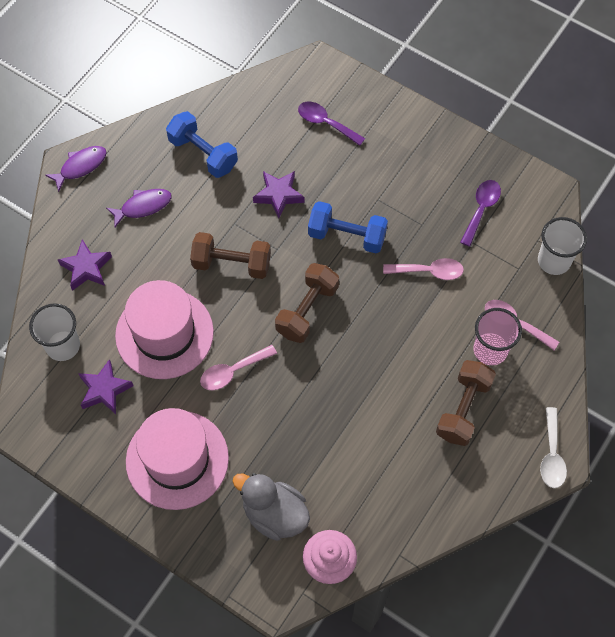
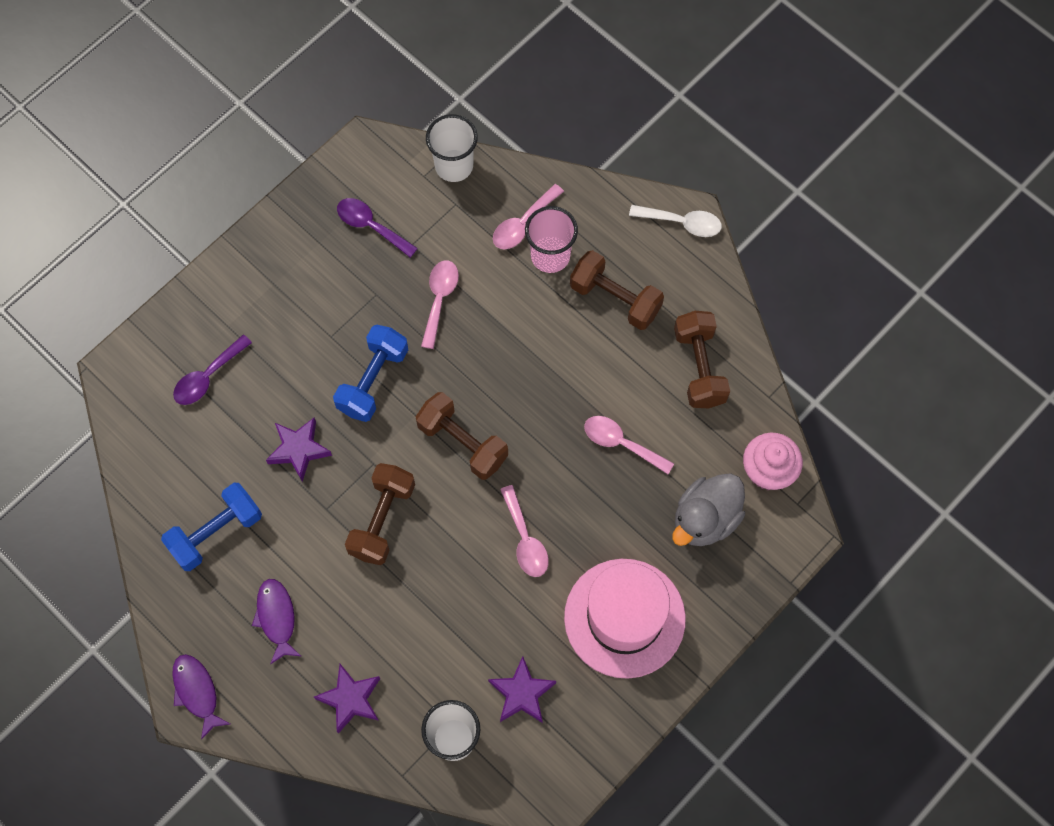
camera: 80 degrees left, 5 degrees up
pink hat [115,280,214,379] -> none
none -> pink spoon [584,416,674,474]
none -> brown dumbbell [674,311,730,409]

